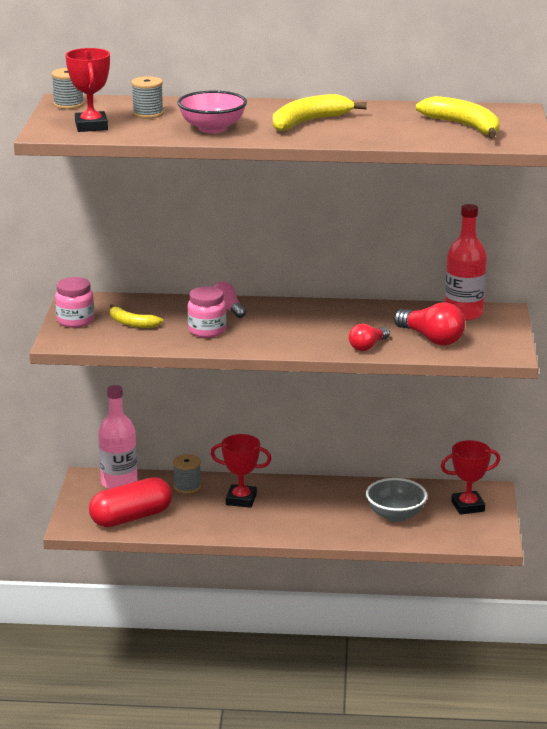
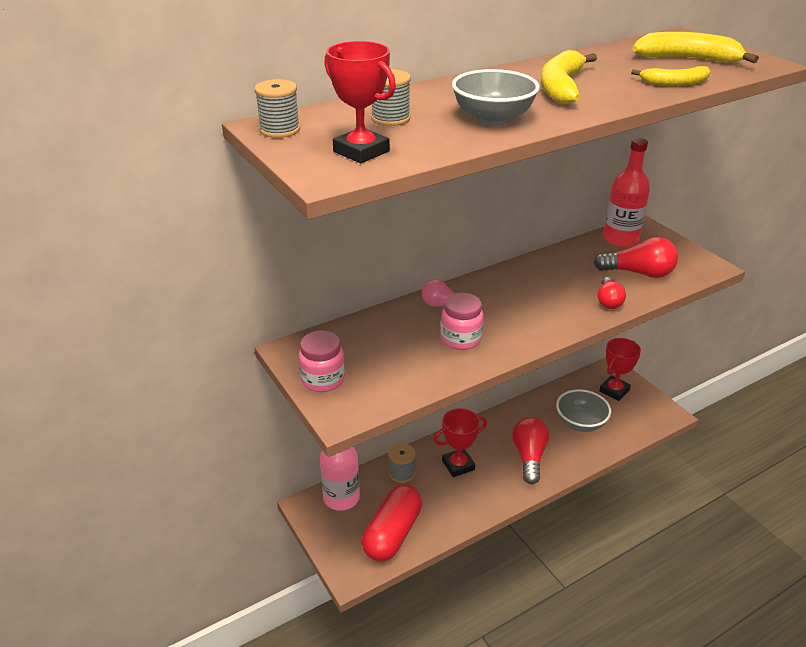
camera: 35 degrees left, 10 degrees up
yellow banana [110,304,163,328] -> yellow banana moved to [631,66,711,86]
pink bowl [177,91,247,133] -> grey bowl [452,69,540,126]
none -> red light bulb [512,417,549,484]

